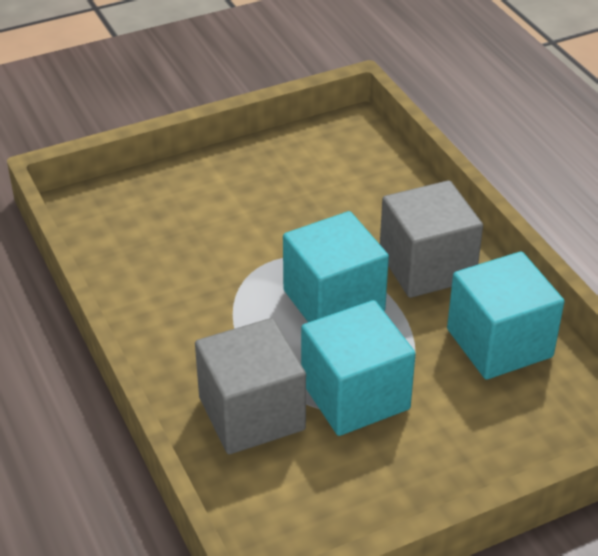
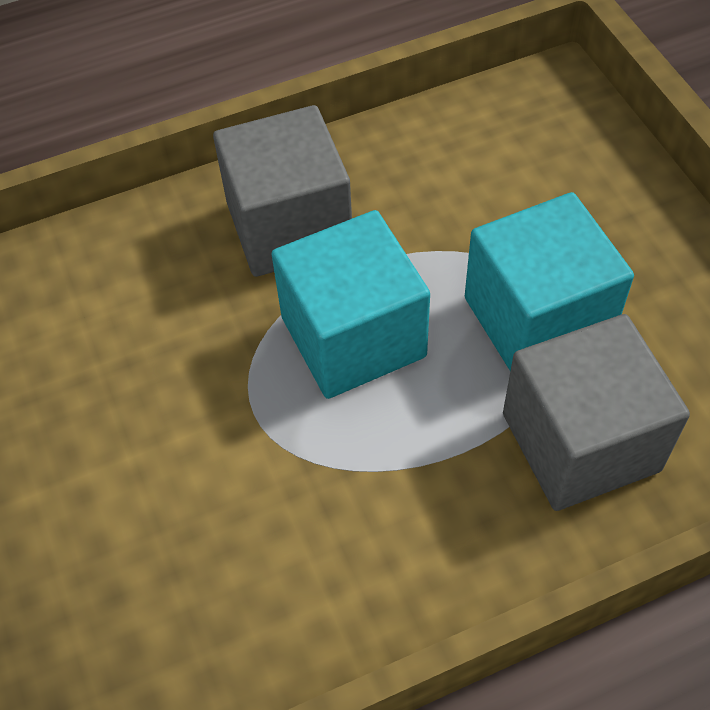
camera: 85 degrees left, 15 degrees up
turquoise cube [447,251,564,380] -> none

